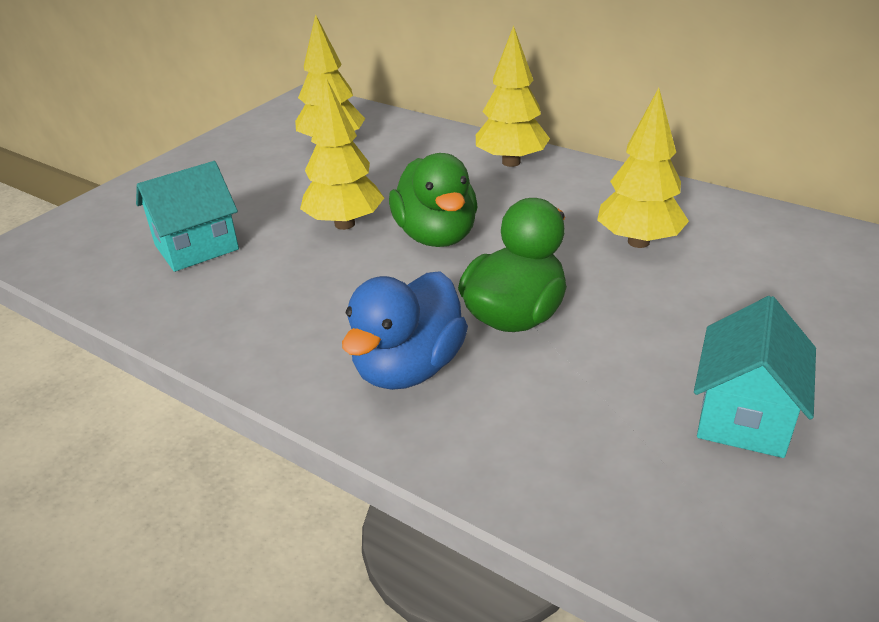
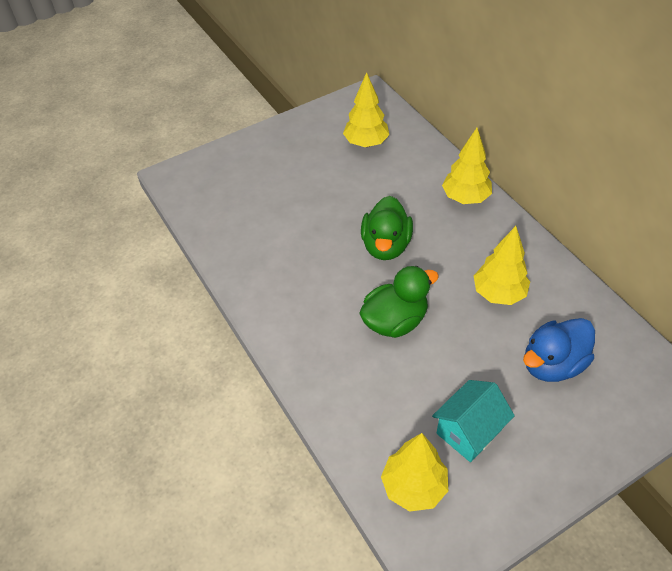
camera: 25 degrees right, 15 degrees up
turquoise house [136,161,239,272] -> none
yellow tree [300,78,384,230] -> yellow tree moved to [381,433,448,512]
blue duck [342,271,468,390] -> blue duck moved to [523,318,595,382]

